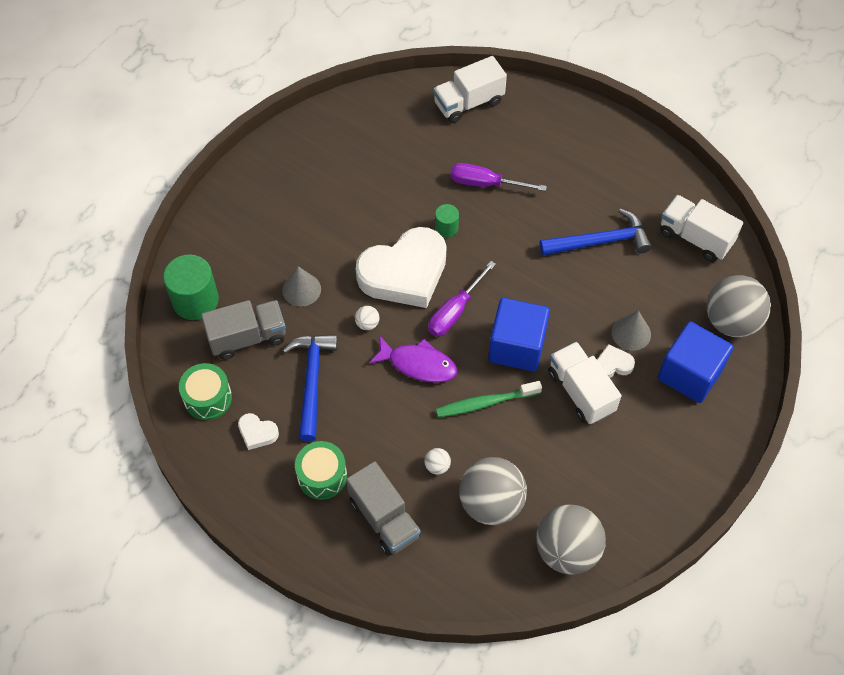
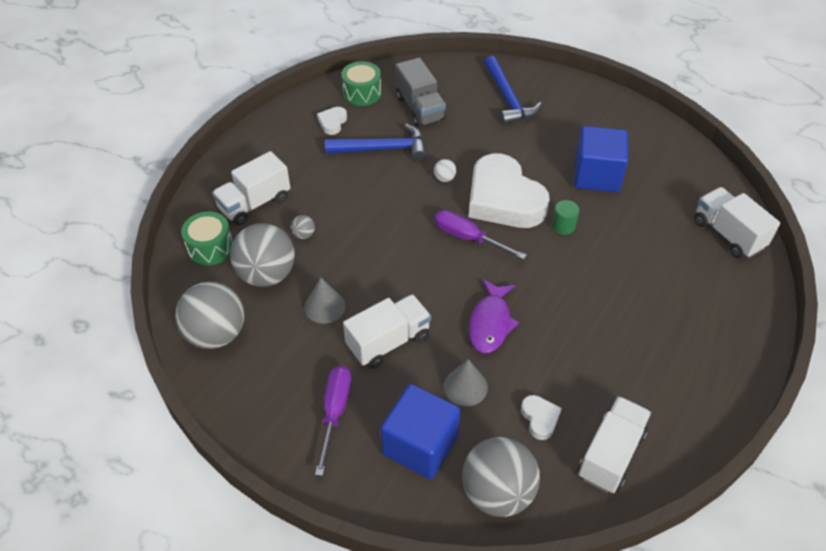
camera: 85 degrees right, 10 degrees down
green cylinder [163,255,219,320] -> none
grey cone [282,266,321,307] -> grey cone moved to [304,278,346,324]
green drum [295,441,347,500] -> green drum moved to [181,212,233,266]
grey truck [346,461,421,556] -> white truck [212,151,291,225]
purple fish [369,336,457,383] -> purple fish moved to [469,279,519,354]
white ball [424,448,451,475] -> grey ball [291,215,315,239]
green toothbrush [436,381,542,417] -> none
purple screwdriver [450,163,547,191] -> purple screwdriver moved to [315,366,351,476]
blue cube [488,298,550,372] -> blue cube moved to [574,126,628,192]
blue hammer [540,209,652,256] -> blue hammer moved to [484,56,542,125]
white heart [597,344,635,378] -> white heart moved to [521,395,562,440]

